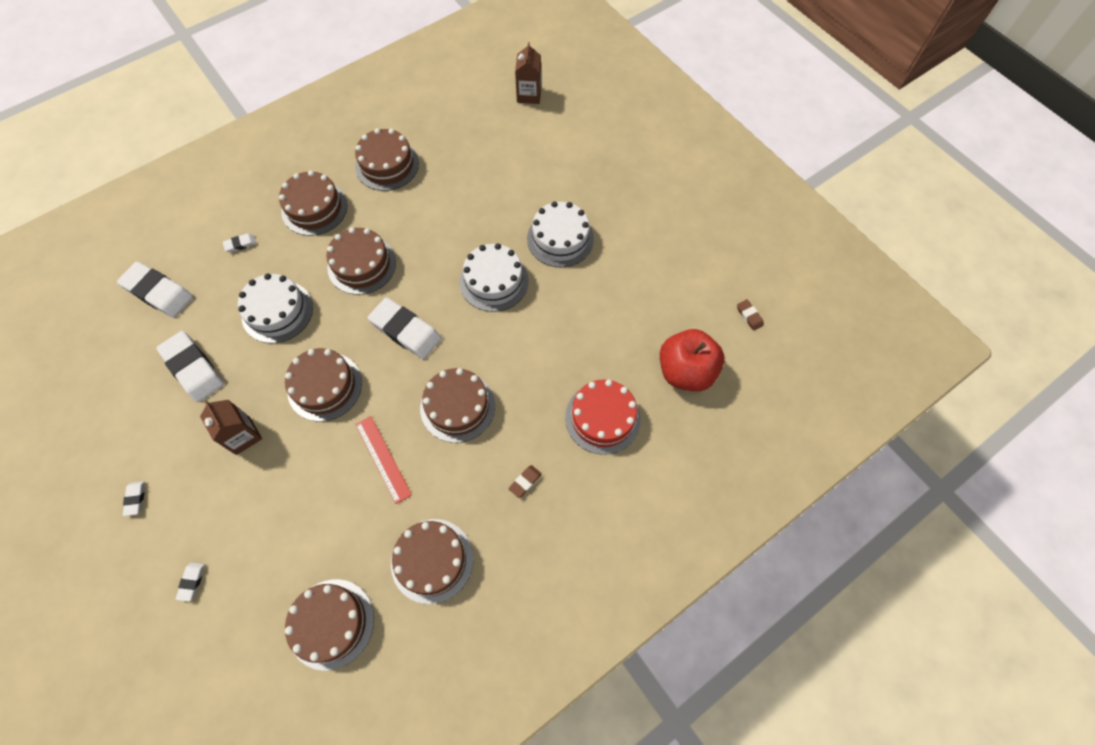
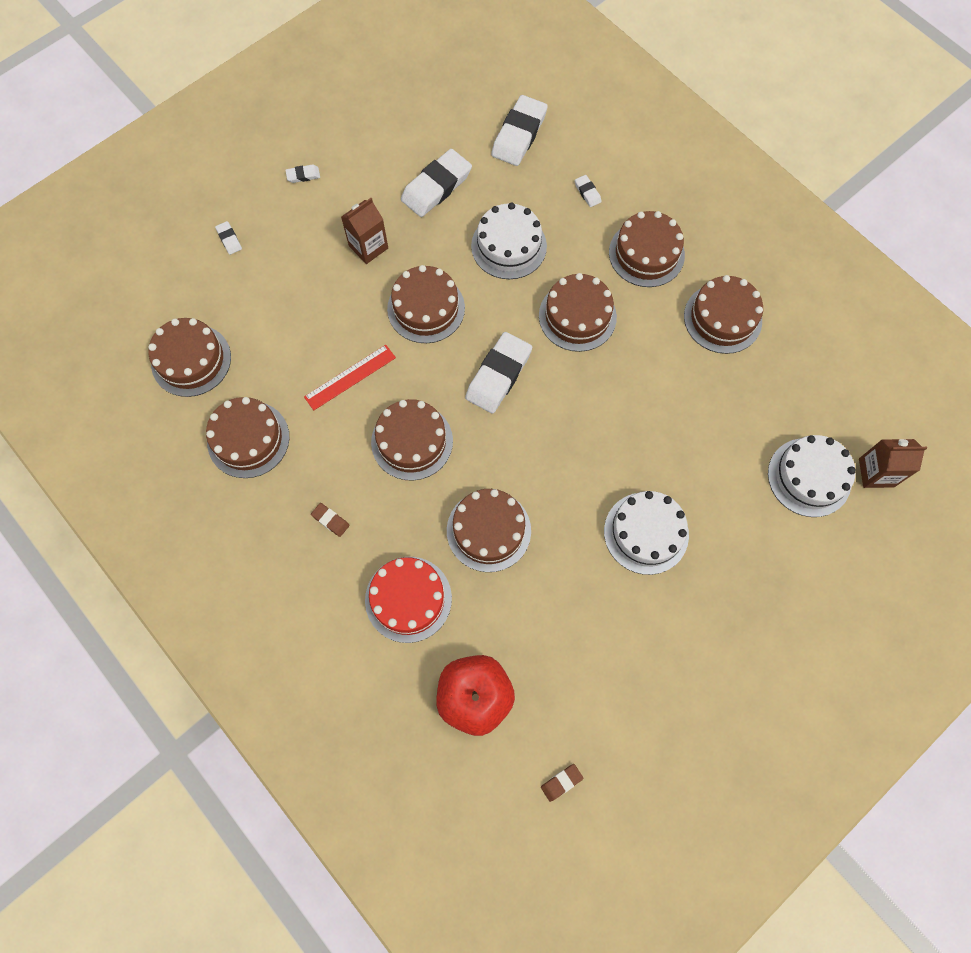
camera: 85 degrees right, 5 degrees up
white eraser [176,562,205,602] -> white eraser turned 60 degrees clockwise [215,221,242,255]
white cake [460,243,529,312] -> white cake moved to [768,435,856,517]
none -> brown cake [447,489,531,572]

